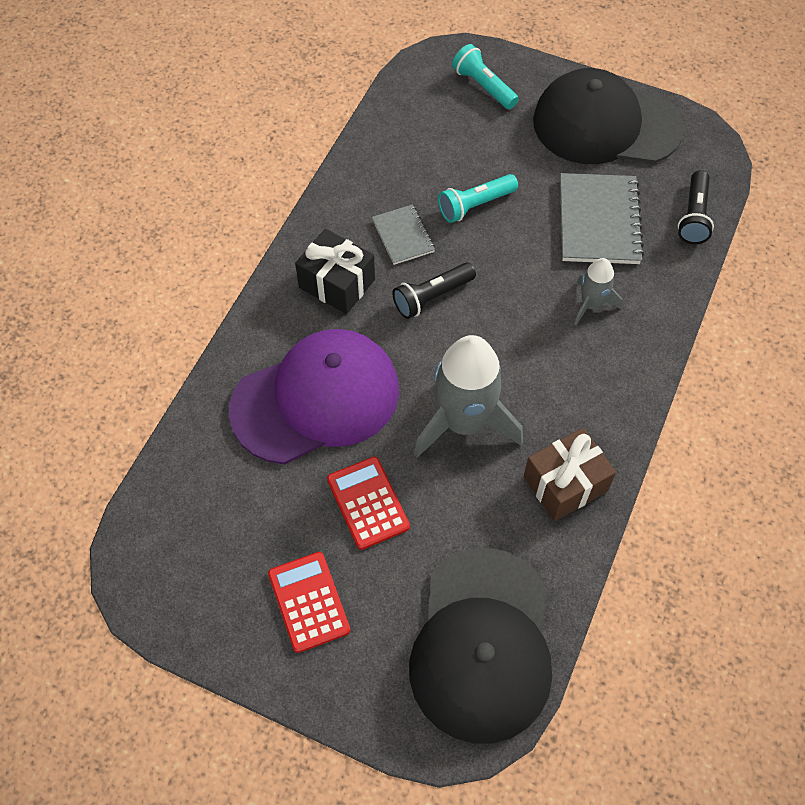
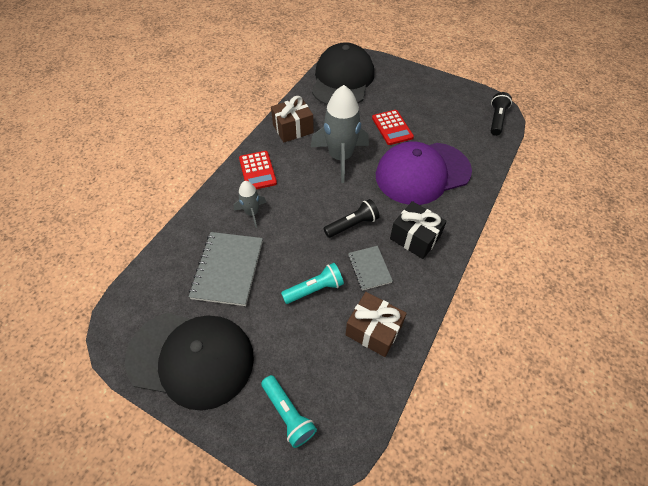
camera: 175 degrees left, 5 degrees down
red calculator [268,552,350,653] -> red calculator moved to [239,151,277,189]
black flashlight [678,170,714,244] -> black flashlight moved to [491,92,512,136]
none -> brown gift [346,292,407,357]

